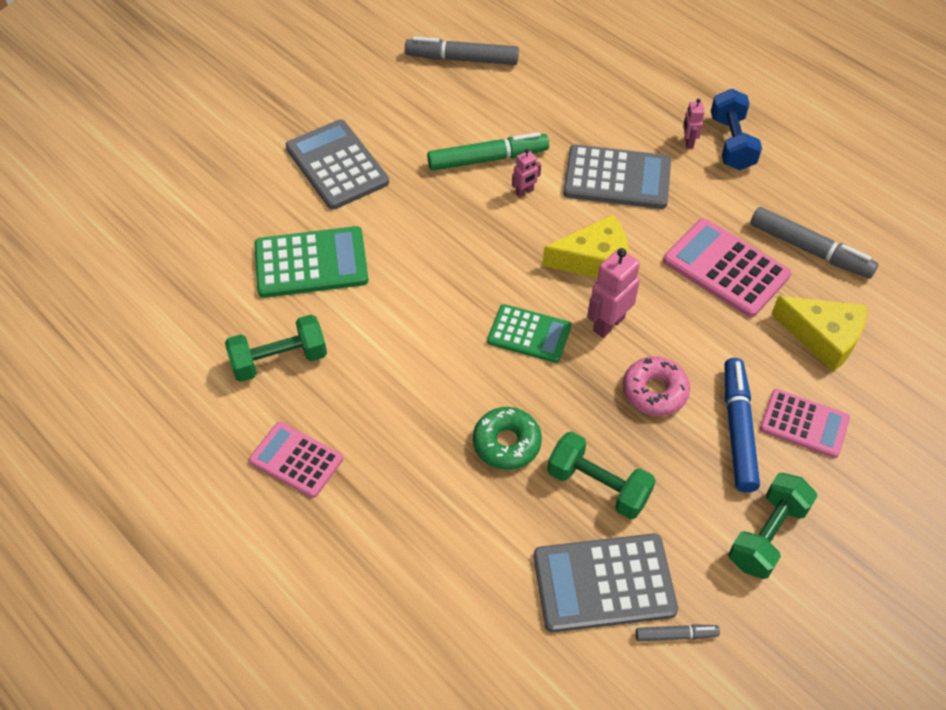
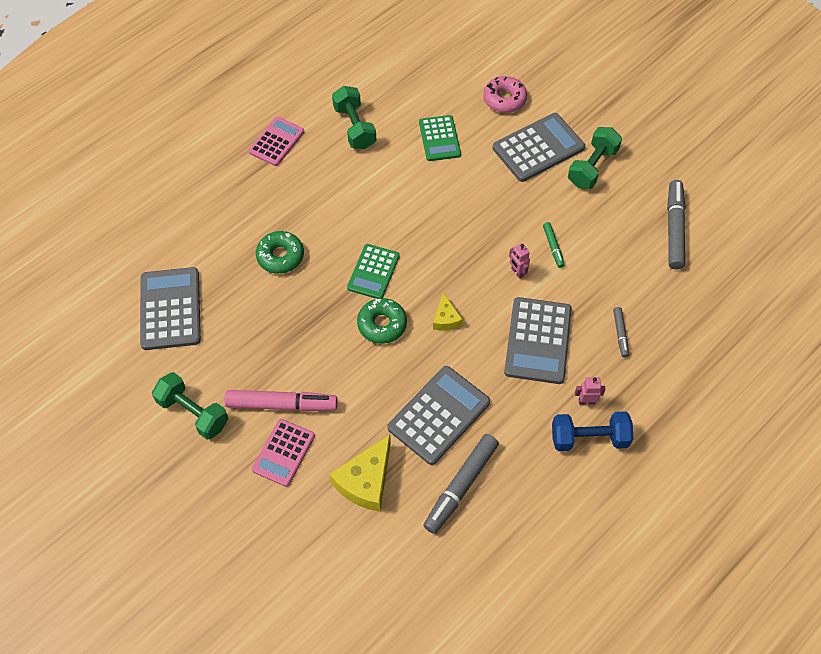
camera: 90 degrees right, 5 degrees up
green calculator [255,226,369,298] -> green calculator [419,115,461,161], size x0.66
green marker [427,132,549,171] -> green marker [543,222,565,268], size x0.51
yellow cheese [542,215,628,278] -> yellow cheese [433,293,463,330], size x0.55
green dumbbell [547,432,656,519] -> green dumbbell moved to [568,127,622,189]
pink robot [587,248,640,338] -> green donut [357,298,407,344]
pink donut [623,357,690,416] -> pink donut moved to [483,76,527,113]
grey marker [636,624,720,641] -> grey marker moved to [613,307,629,357]
pink calculator [663,218,791,317] -> grey calculator [387,366,490,465]
blue marker [725,358,760,492] -> pink marker [225,390,337,412]

